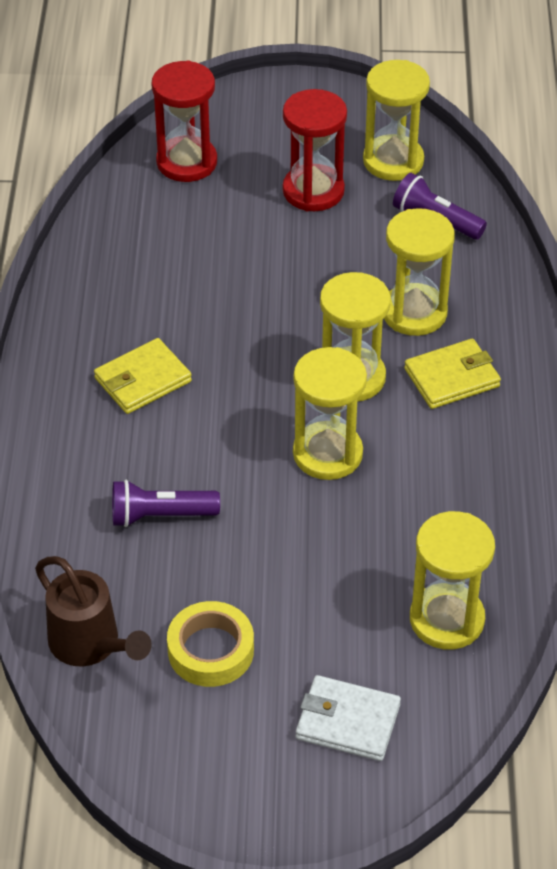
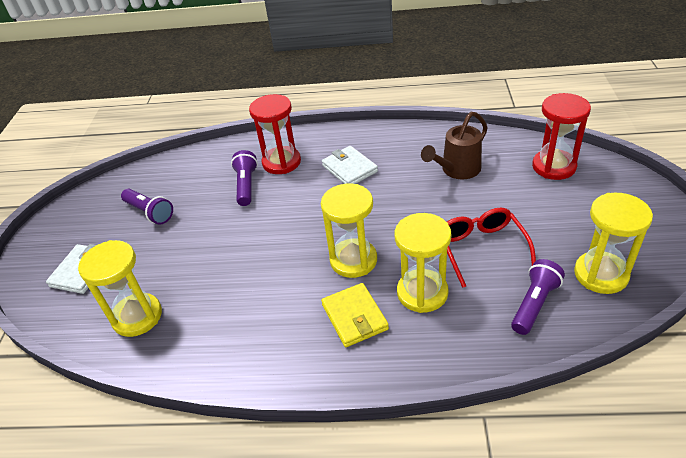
camera: 95 degrees right, 5 degrees down
brown watering can [35,556,152,666] -> brown watering can moved to [421,112,488,179]
yellow wallet [94,338,192,414] -> white wallet [322,146,378,184]
yellow tape [167,601,254,687] -> purple flashlight [121,189,173,225]
red hourglass [283,89,347,211] -> red hourglass moved to [249,94,301,174]
yellow hourglass [293,347,367,480] -> none
none -> red glasses [447,207,536,288]

